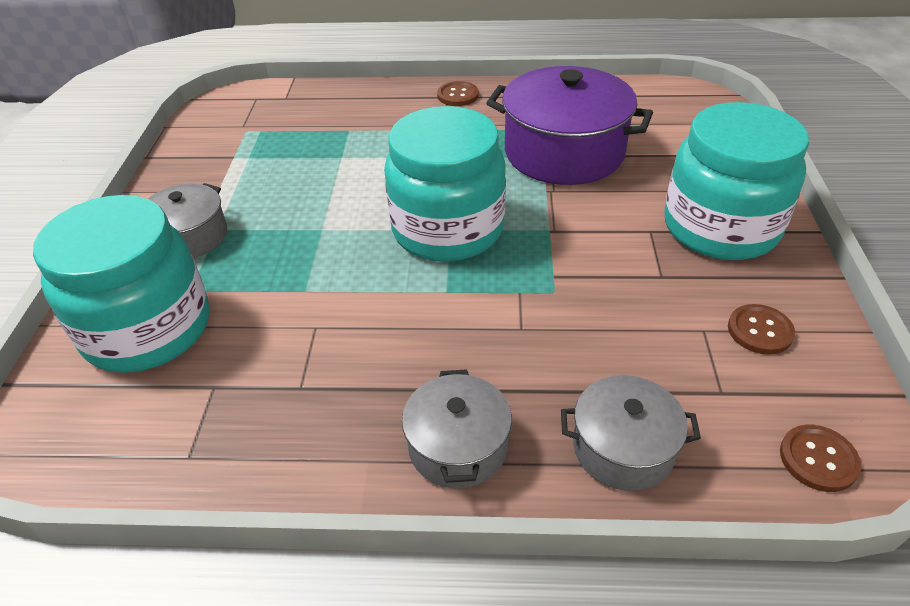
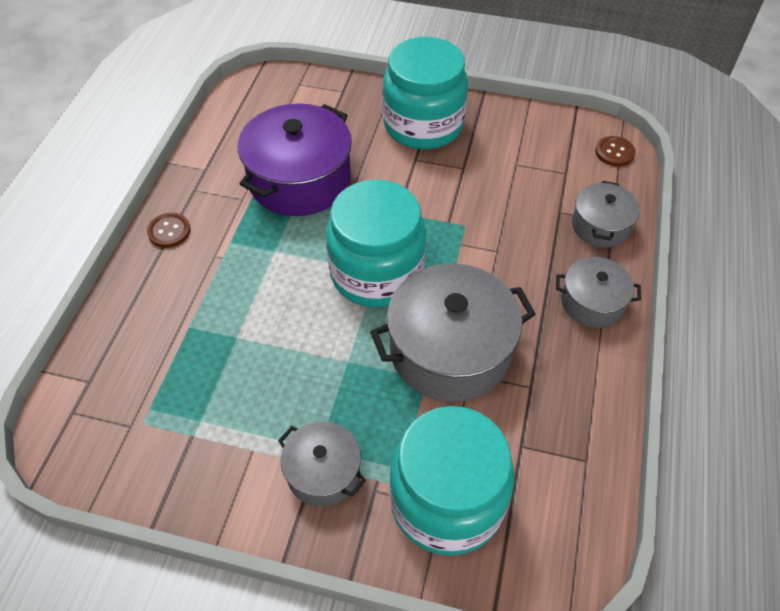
camera: 80 degrees left, 10 degrees up
brown button [728,304,795,355] -> none
none -> grey pot [370,263,536,402]

